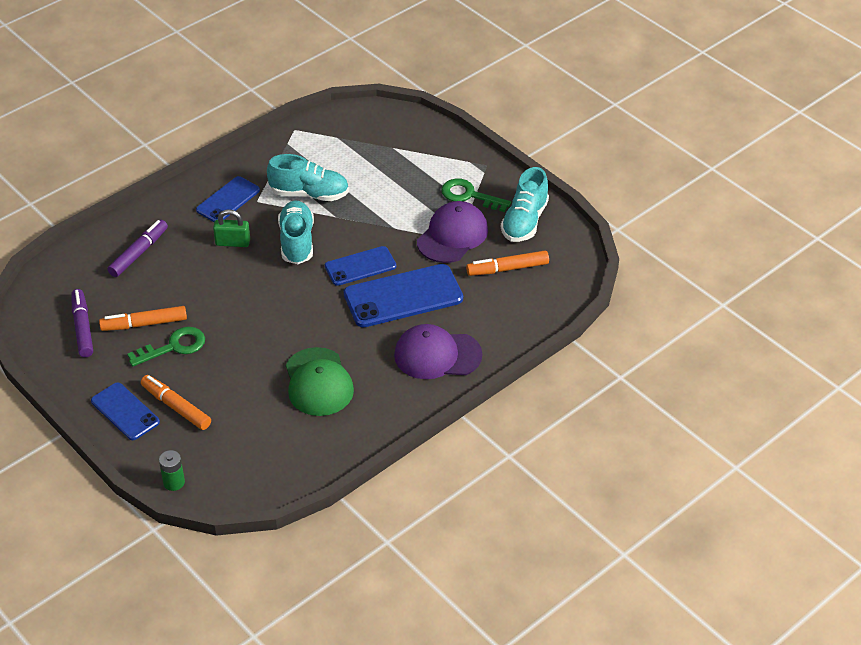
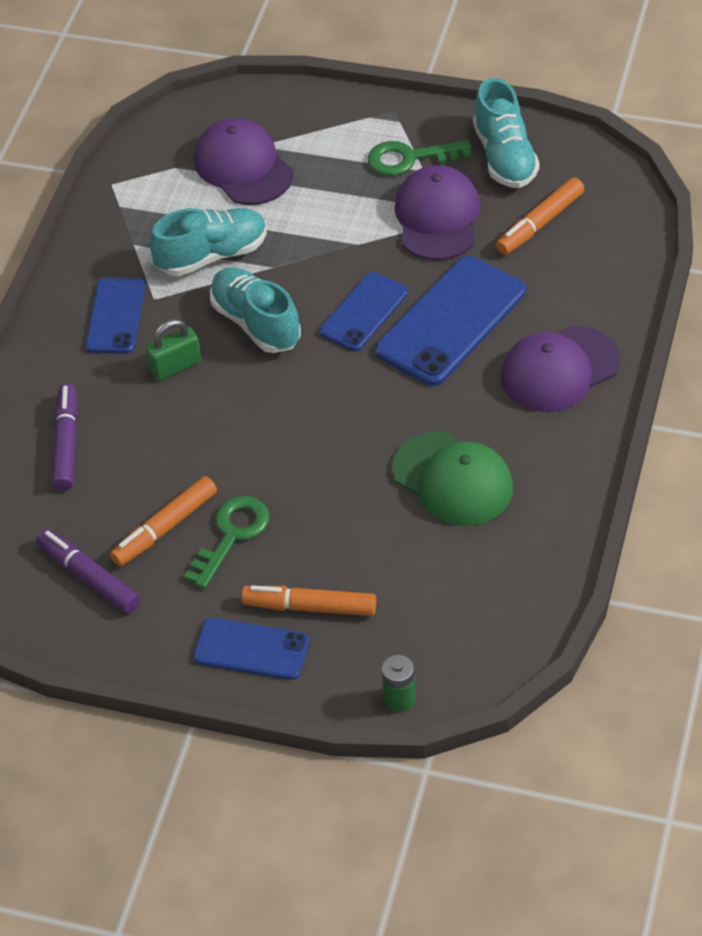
camera: 30 degrees left, 5 degrees up
none -> purple cap [194,118,293,205]

